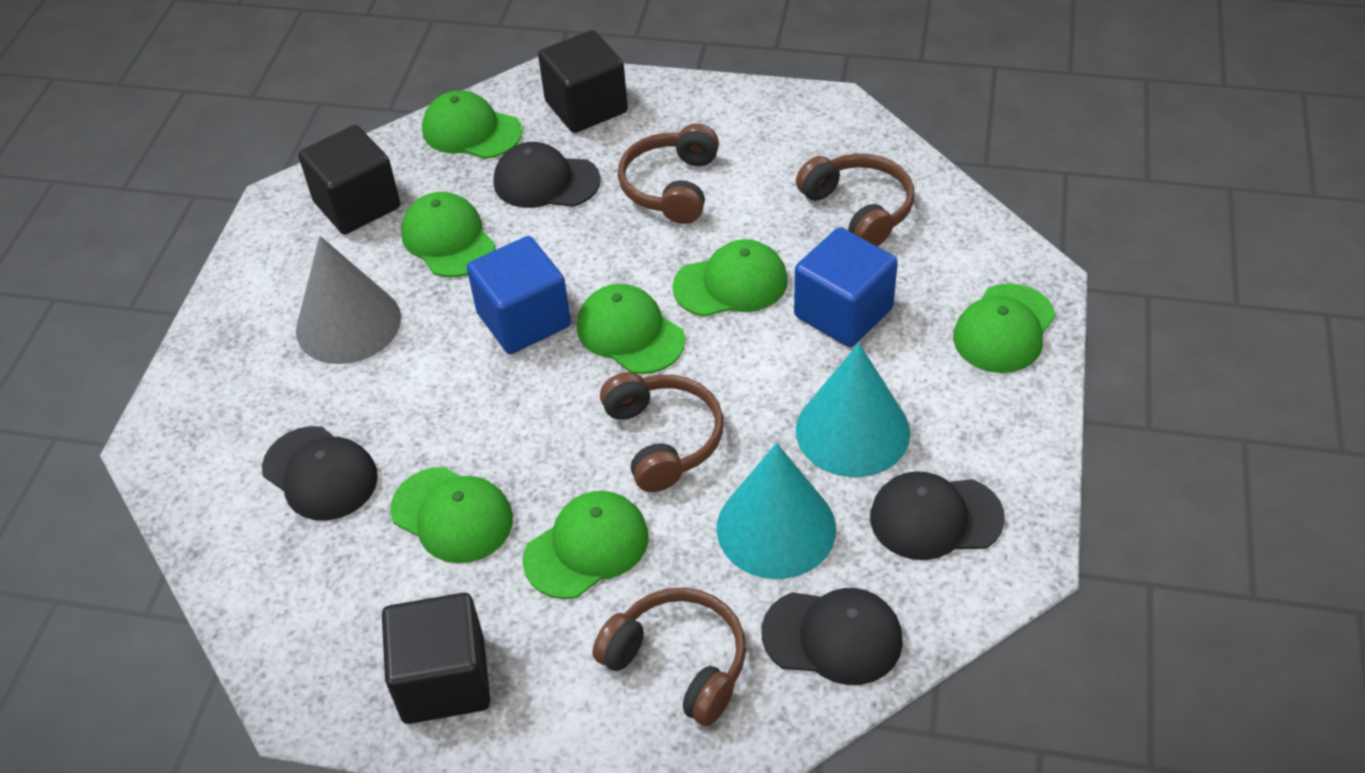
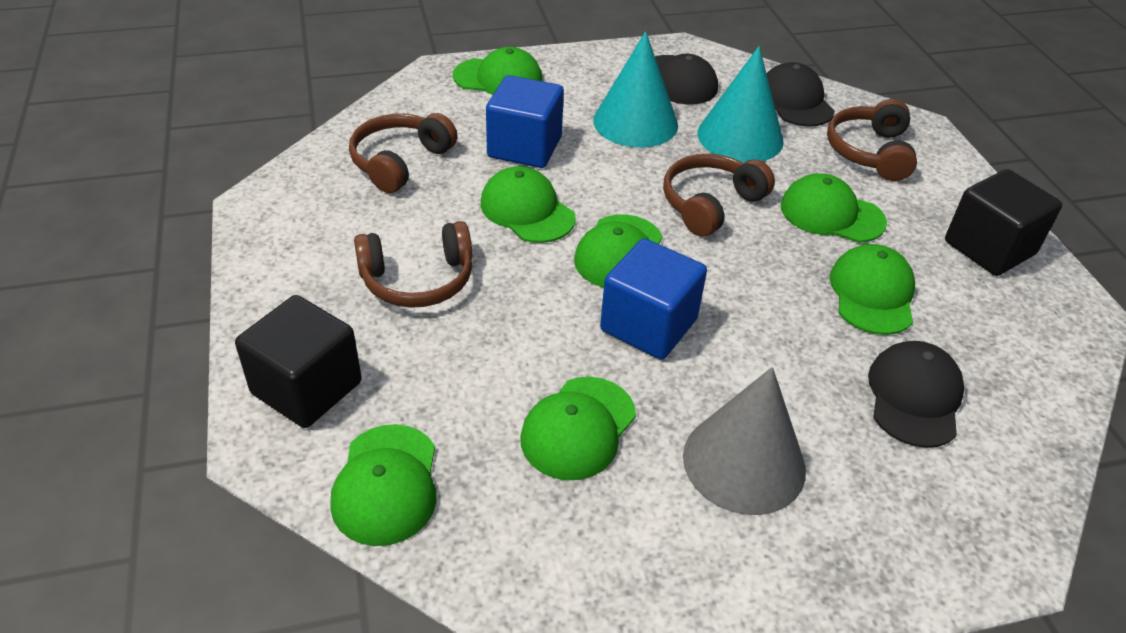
camera: 120 degrees left, 5 degrees down
black cube [298,125,401,234] -> none
black cap [494,142,601,208] -> none

